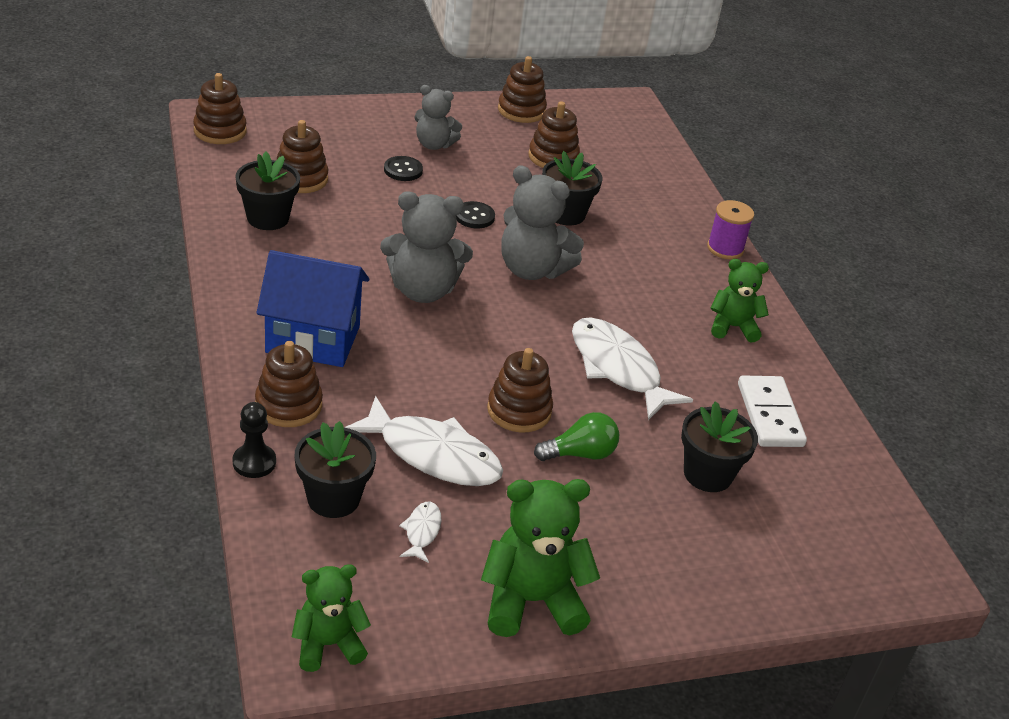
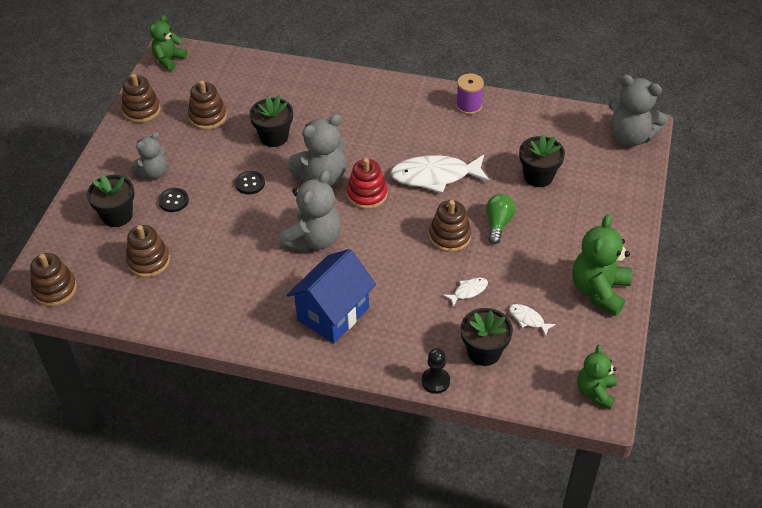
camera: 55 degrees left, 10 degrees up
black flower pot [235,152,300,230] -> black flower pot moved to [87,174,135,227]
brown stacking toy [255,341,323,427] -> none
white fish [344,396,503,486] -> white fish [443,278,488,307], size x0.45
purple spool [707,200,754,259] -> purple spool moved to [456,73,484,115]
green teddy bear [710,259,769,342] -> green teddy bear moved to [150,15,187,71]
white domino [738,375,807,447] -> none
none -> red stacking toy [347,158,387,209]
none -> grey teddy bear [608,75,668,147]

